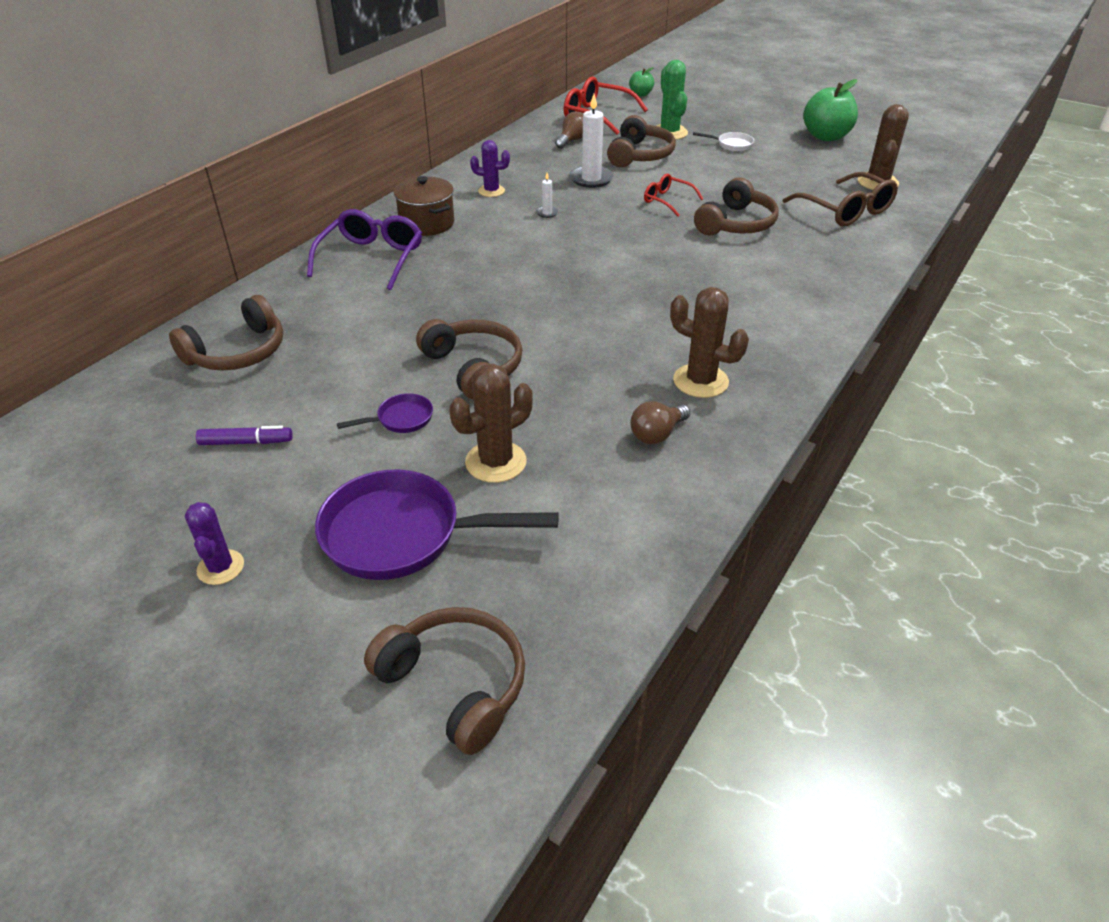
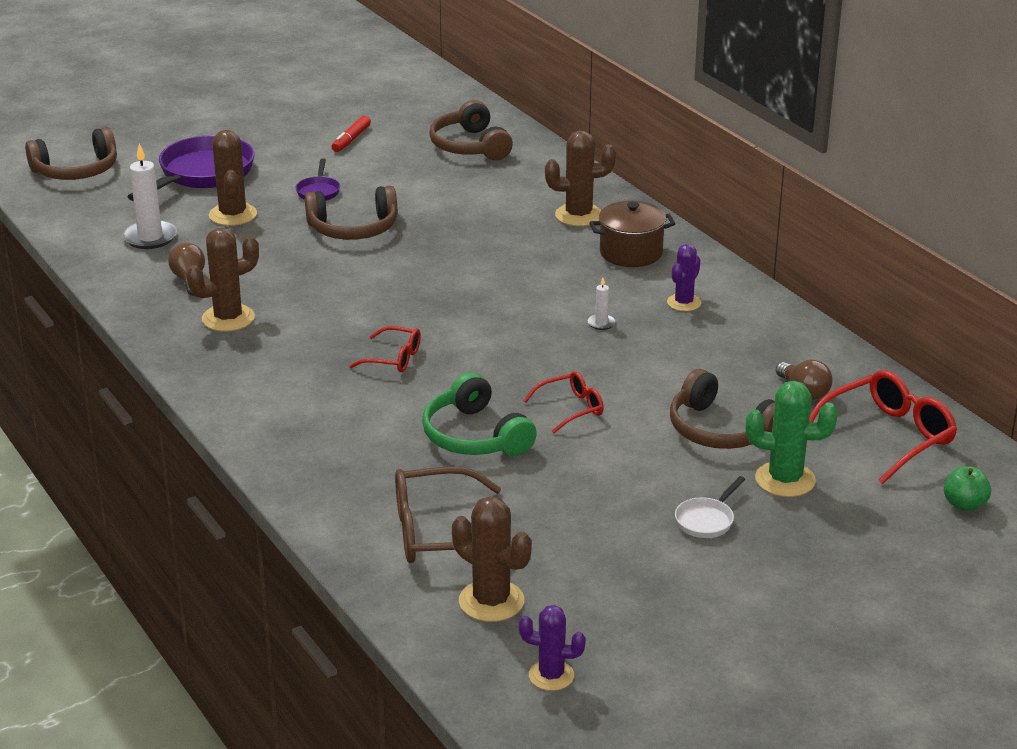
camera: 115 degrees right, 10 degrees down
purple cactus [185,502,244,585] -> purple cactus moved to [519,605,586,691]
purple marker [196,426,293,445] -> red marker [332,116,371,152]
purple glasses [307,209,422,290] -> brown cactus [545,130,616,226]
white candle [569,94,614,188] -> white candle moved to [122,143,177,249]
brown headphones [694,177,779,235] -> green headphones [422,372,537,456]
green apple [803,79,858,141] -> none
none -> red glasses [349,326,421,372]

